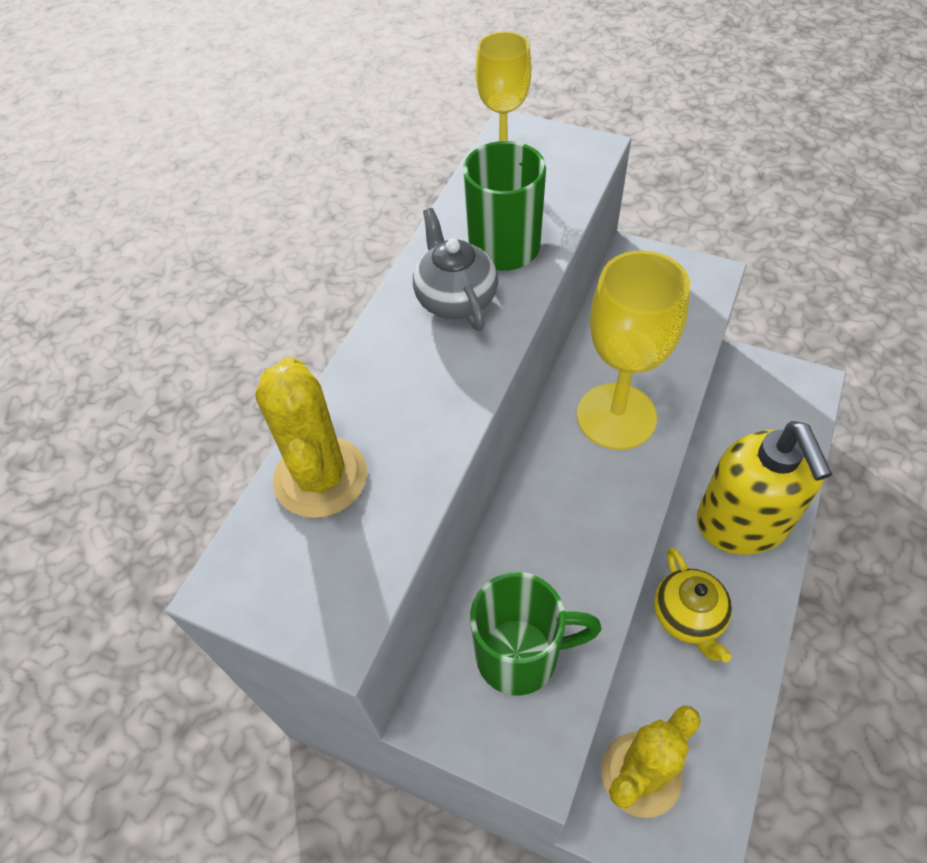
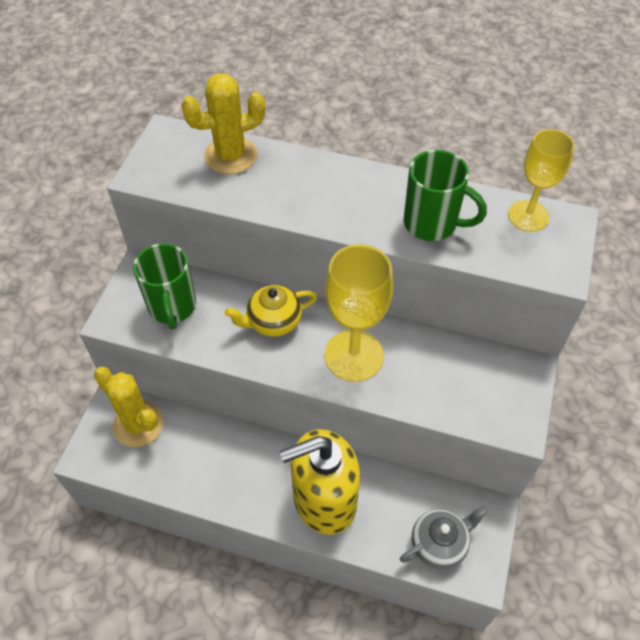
camera: 80 degrees right, 0 degrees up
grey teapot [413,208,498,331] -> grey teapot moved to [400,506,488,569]
yellow teapot [654,548,732,662] -> yellow teapot moved to [224,285,317,337]

